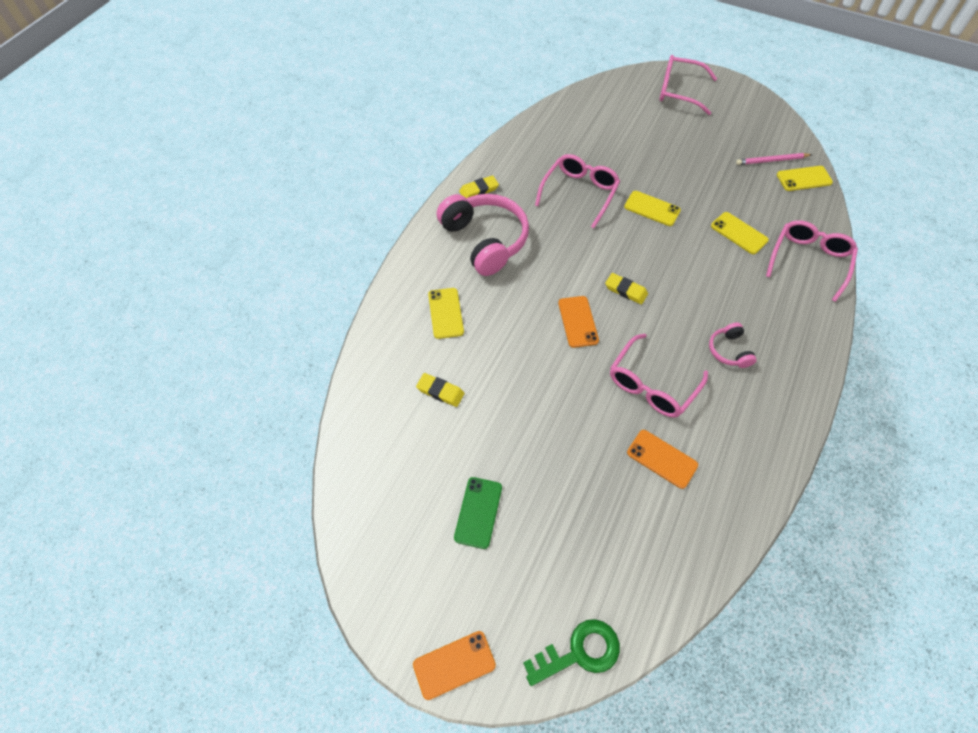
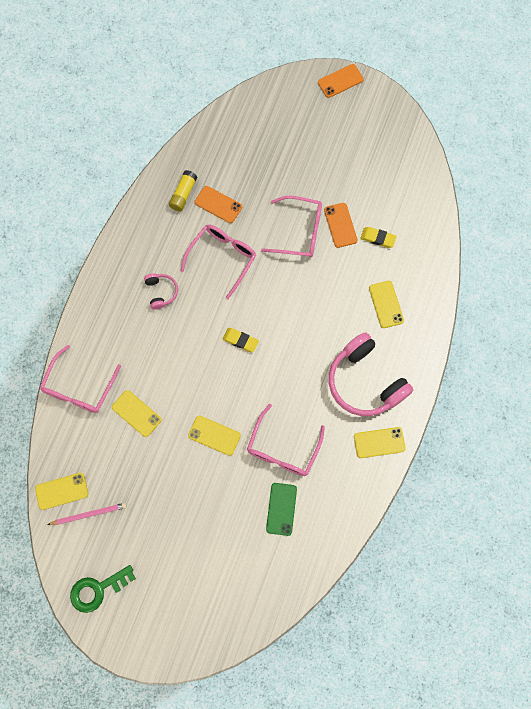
camera: 175 degrees right, 15 degrees up
green phone [454,477,502,549] -> green phone moved to [266,483,297,536]
yellow eraser [459,175,499,198] -> yellow phone [354,427,406,458]
green key [523,619,620,686] -> green key moved to [70,565,136,613]
orange phone [558,296,599,348] -> orange phone moved to [324,203,358,248]
pink glasses [660,55,717,115] -> pink glasses moved to [261,196,322,258]
none -> yellow glue stick [169,170,198,211]

